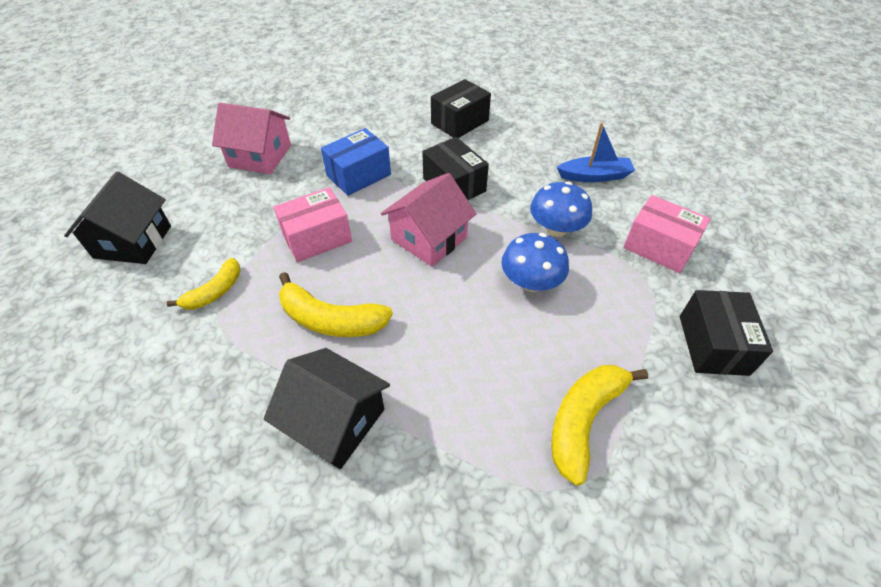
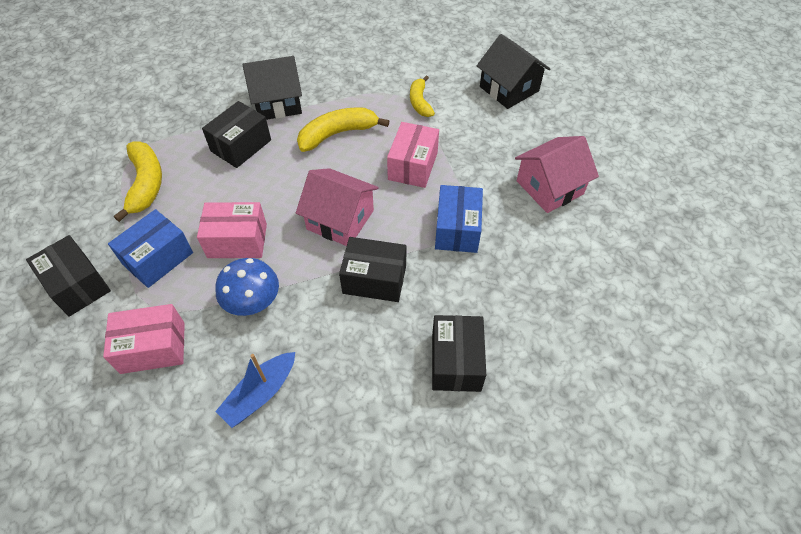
camera: 135 degrees right, 5 degrees up
pink house [381,173,476,267] -> pink house turned 60 degrees counterclockwise [296,168,379,246]
blue mushroom [501,233,569,292] -> pink box [197,202,267,258]
none -> blue box [108,209,193,288]
none -> black box [202,101,271,168]

